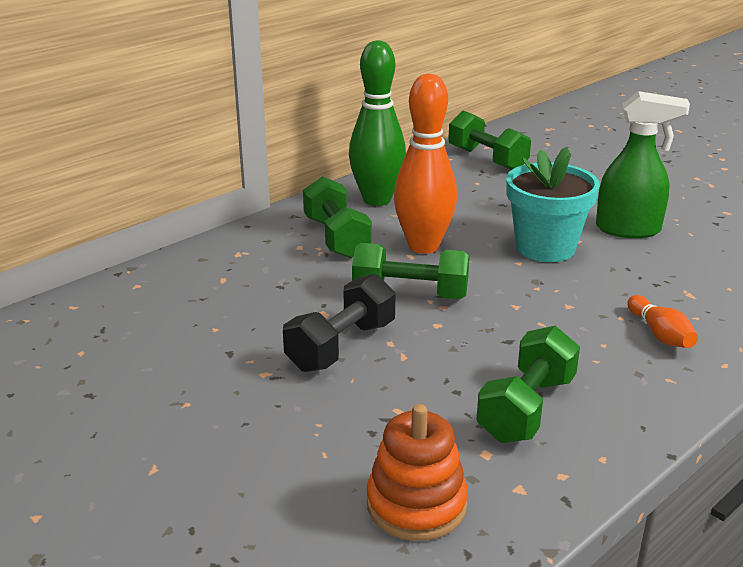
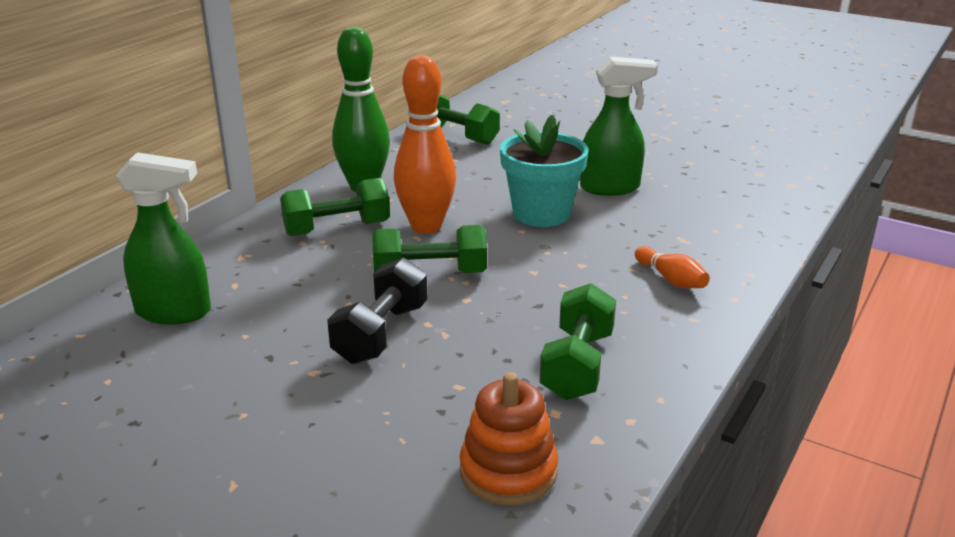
camera: 15 degrees left, 0 degrees up
green dumbbell [303,176,372,258] -> green dumbbell turned 75 degrees counterclockwise [280,178,390,236]
none -> green spray bottle [116,152,211,325]

